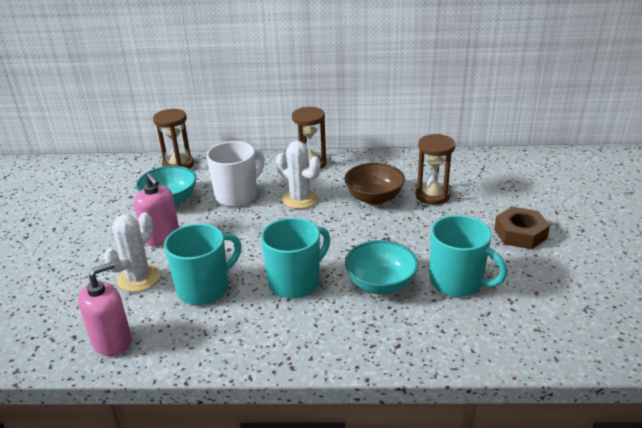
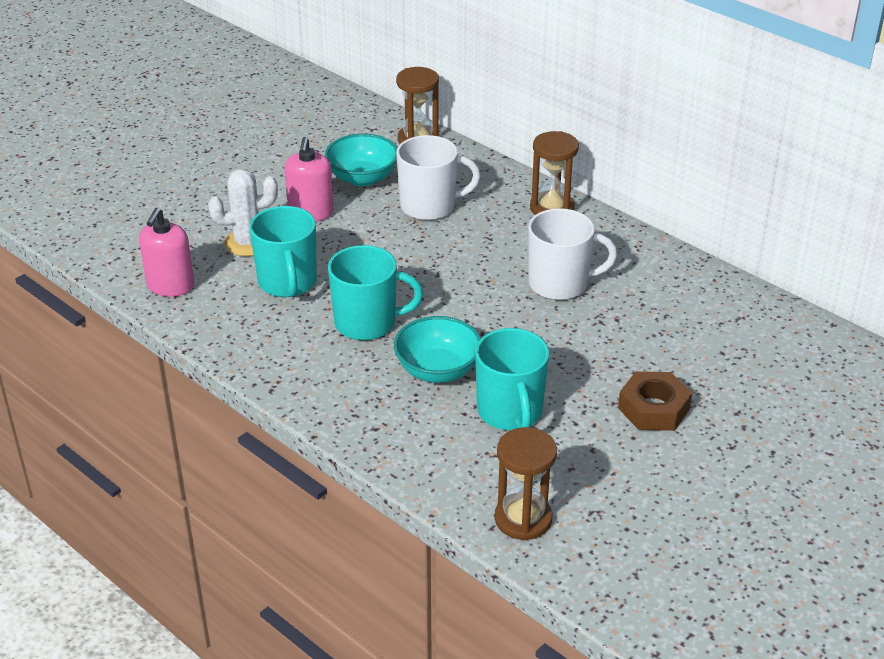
camera: 40 degrees right, 5 degrees up
pink soap dispenser [78,262,132,356] -> pink soap dispenser turned 105 degrees clockwise [139,208,194,297]
turquoise mug [164,224,241,305] -> turquoise mug turned 75 degrees clockwise [249,206,317,297]
white cactus [276,141,321,209] -> none
brown bowl [344,163,405,205] -> white mug [528,208,617,300]
brown hourglass [415,134,455,205] -> brown hourglass moved to [495,427,557,541]

